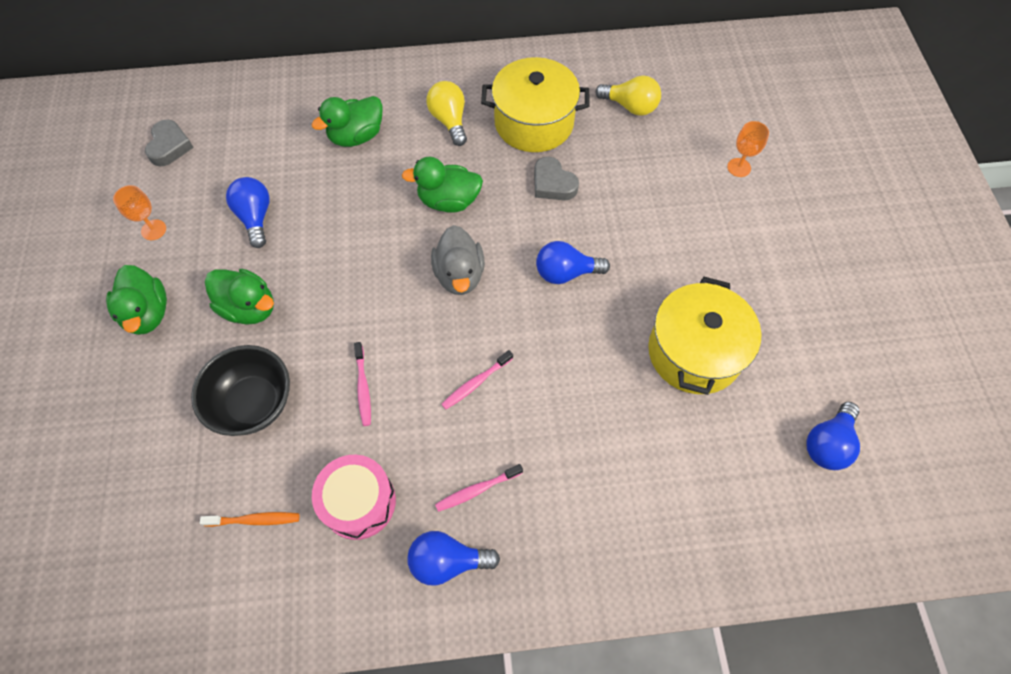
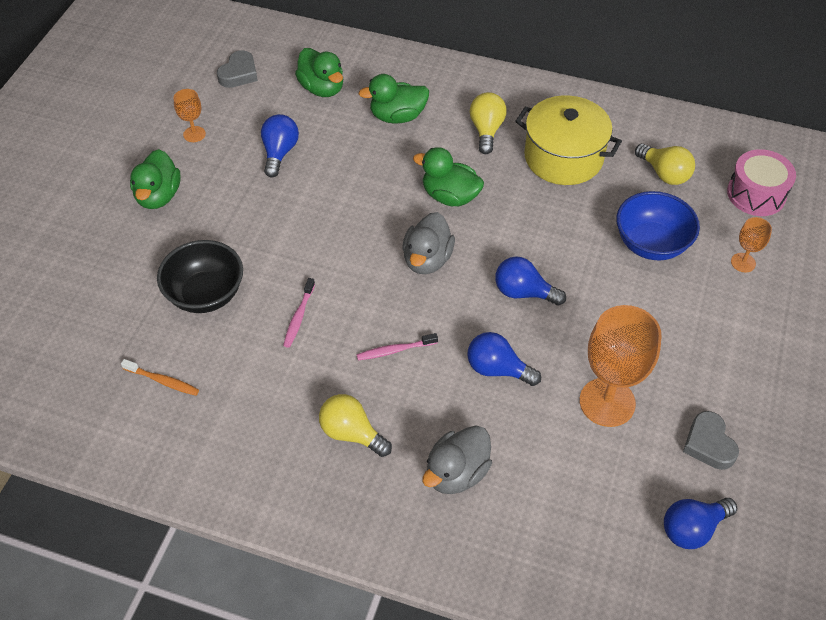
camera: 25 degrees right, 10 degrees down
green duck [205,269,274,325] -> green duck moved to [295,48,343,97]
pink drum [312,455,396,540] -> pink drum moved to [727,149,796,216]
blue light bulb [408,531,500,586] -> blue light bulb moved to [467,332,541,386]
pink toothbrush [435,464,523,512] -> yellow light bulb [319,394,392,457]
grey heart [534,157,579,200] -> grey heart moved to [683,411,739,470]
yellow pot [648,277,762,395] -> orange goblet [580,305,662,427]
none -> grey duck [422,426,492,494]
none -> blue bowl [616,191,700,261]

